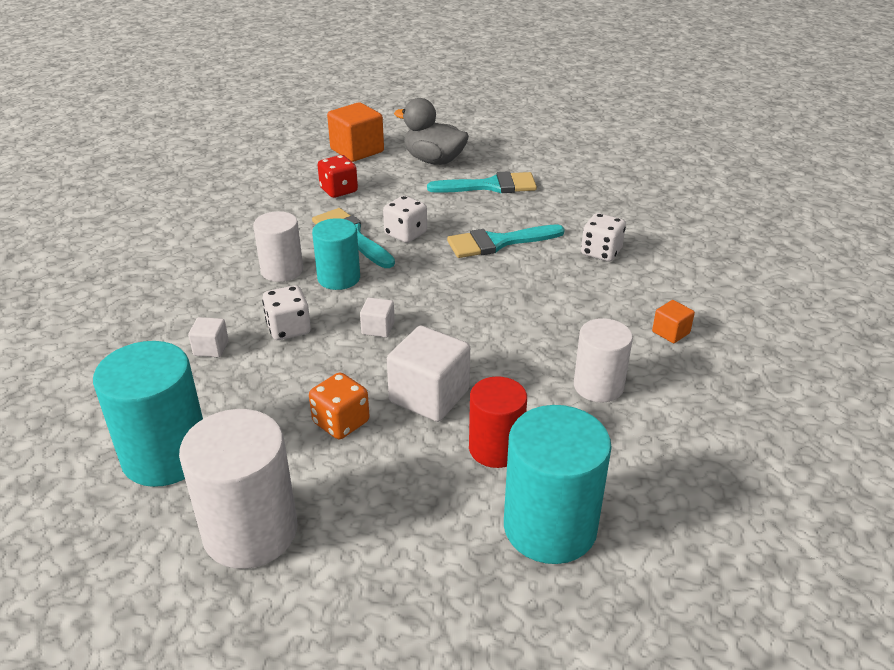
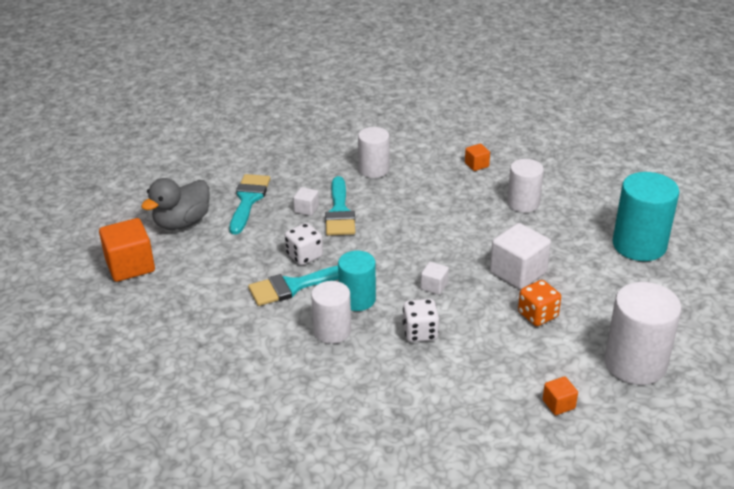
camera: 75 degrees left, 0 degrees up
turquoise cylinder [93,341,203,487] -> orange cube [543,376,578,415]
white cube [188,317,229,357] -> white cube moved to [293,187,319,216]
red dice [318,155,358,198] -> none
red cylinder [469,377,527,468] -> none
white dice [581,213,626,262] -> white cylinder [358,127,389,178]

